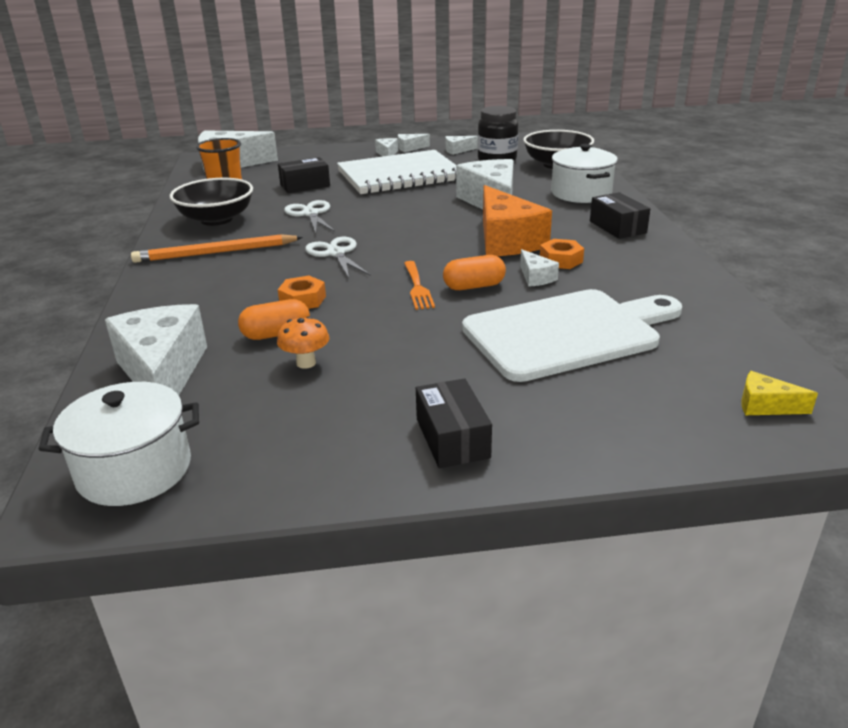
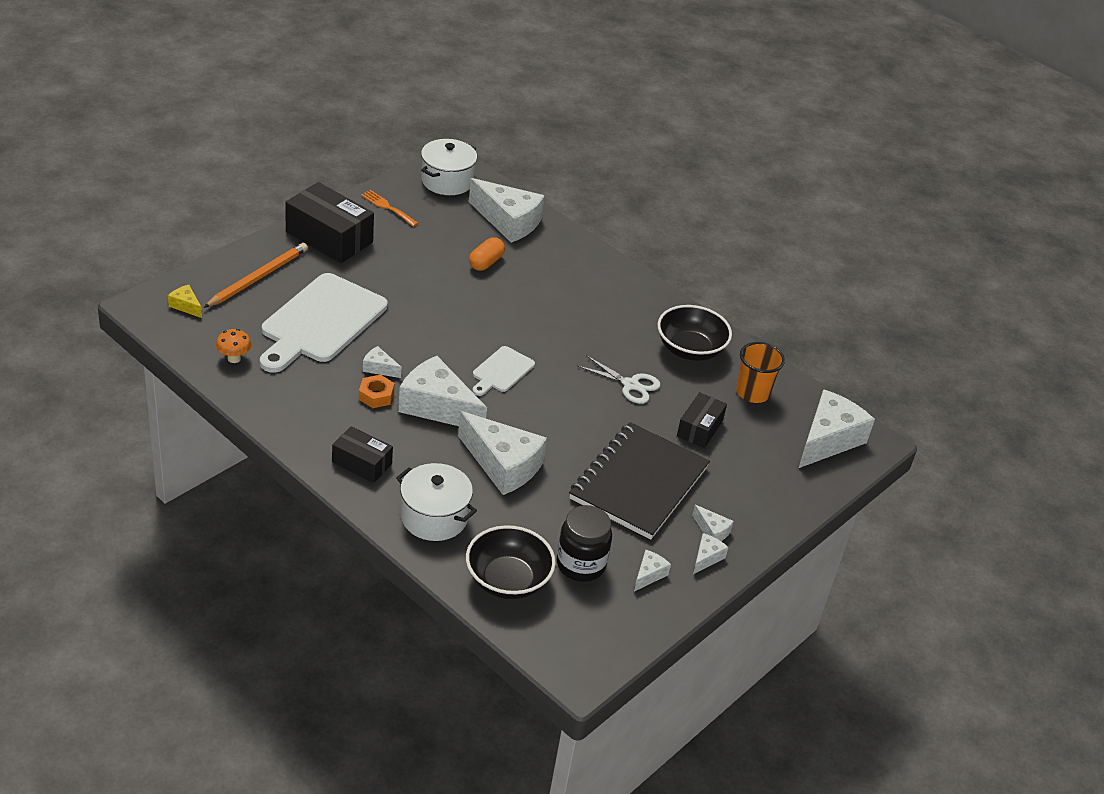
camera: 135 degrees right, 10 degrees up
orange pencil [131,234,303,263] -> orange pencil moved to [203,243,308,308]
orange mushroom [277,316,329,369] -> orange mushroom moved to [216,329,251,363]
orange nut [278,276,326,309] -> none
white scissors [305,237,371,278] -> none
white notebook [337,150,456,194] -> black notebook [569,422,710,539]
orange fork [404,261,435,310] -> orange fork moved to [361,190,418,227]
black box [416,378,492,468] -> black box [285,182,374,263], size x1.73
orange capsule [443,255,506,290] -> none
orange cheese [483,185,552,256] -> white cheese [398,356,487,426]
yellow cheese [741,371,818,415] -> yellow cheese turned 120 degrees counterclockwise [168,285,202,318]
none -> white cutting board [472,346,535,396]

